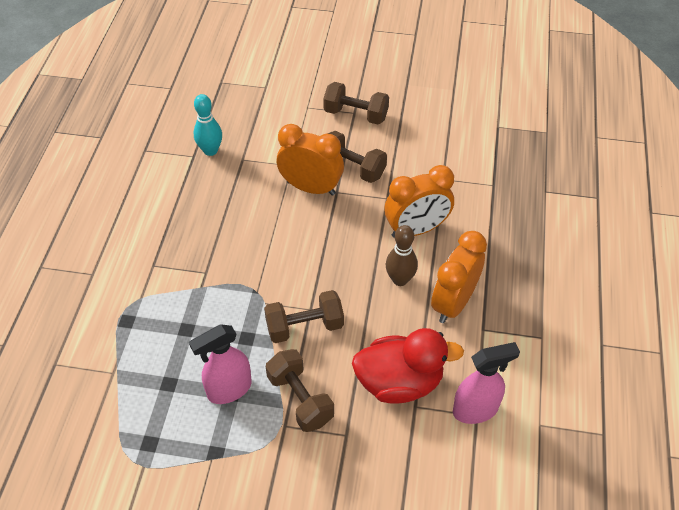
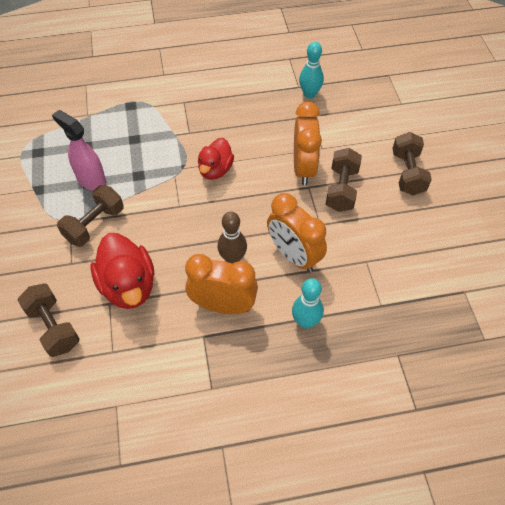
camera: 70 degrees right, 5 degrees up
brown dumbbell [264,290,344,343] -> brown dumbbell moved to [18,283,80,357]
pink spray bottle [453,342,520,424] -> none
none -> red duck [198,138,234,180]
none -> turquoise bowling pin [292,278,324,329]

